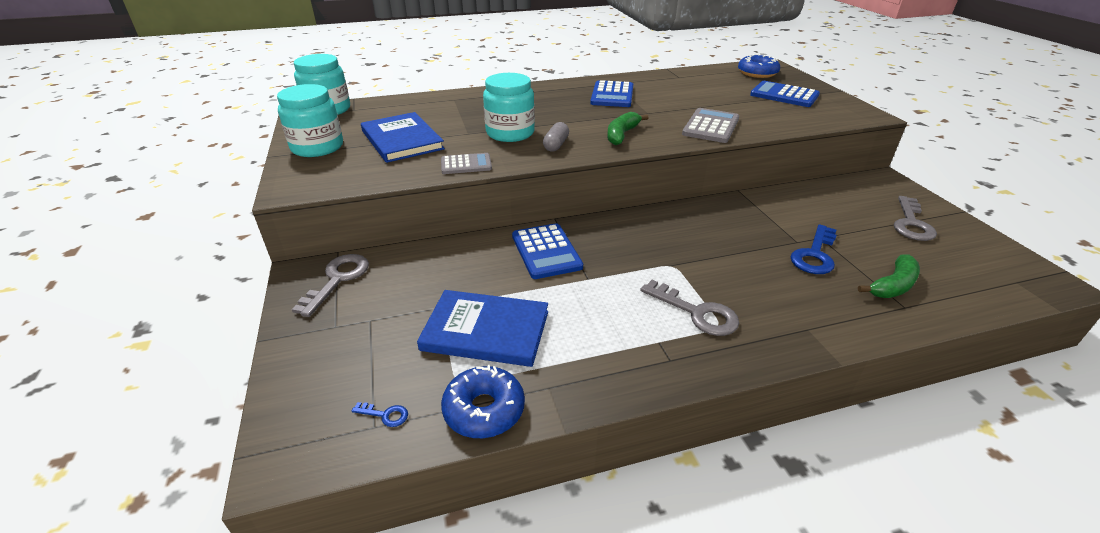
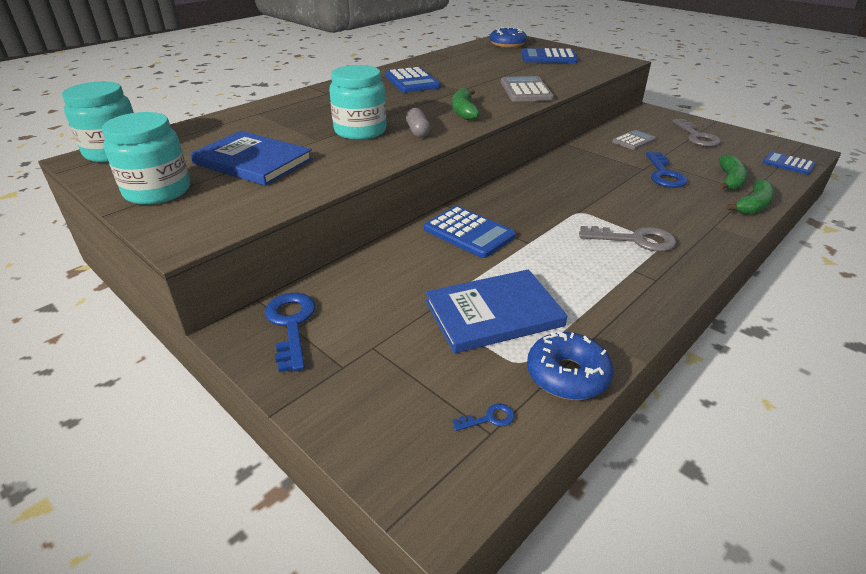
camera: 30 degrees left, 0 degrees up
grey key [292,254,369,317] -> blue key [265,293,315,373]
grey calculator [441,153,492,174] -> grey calculator moved to [612,130,656,150]
none -> green banana [726,179,775,215]
none -> blue calculator [763,152,816,175]

